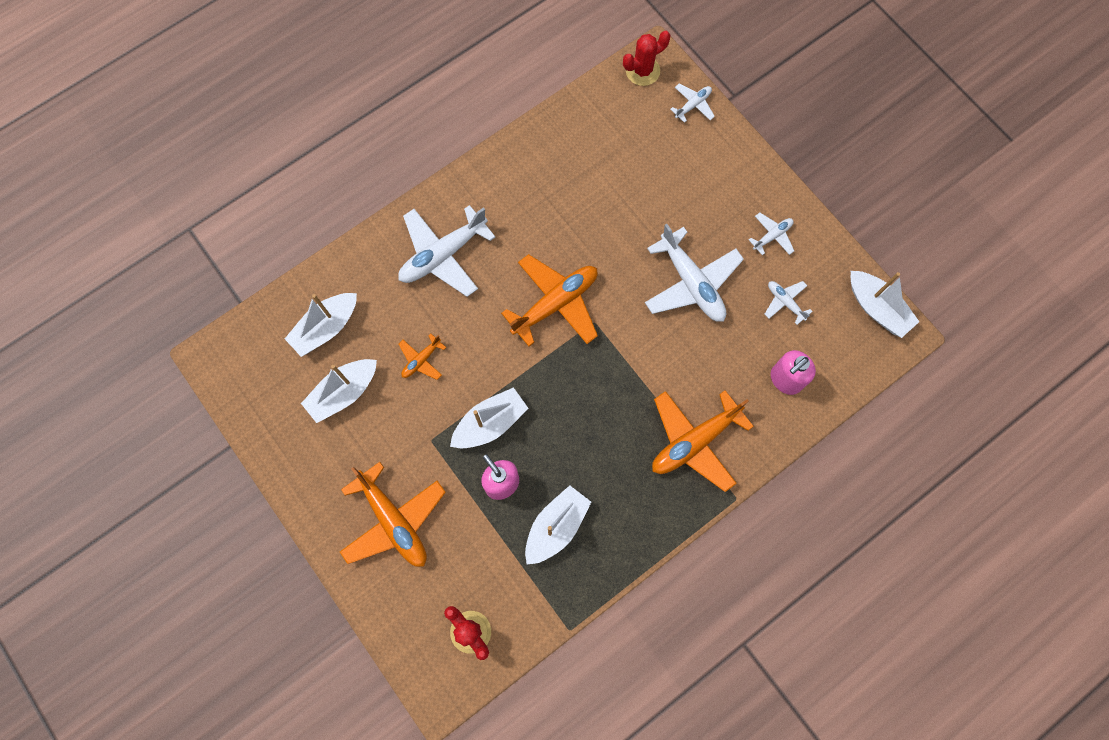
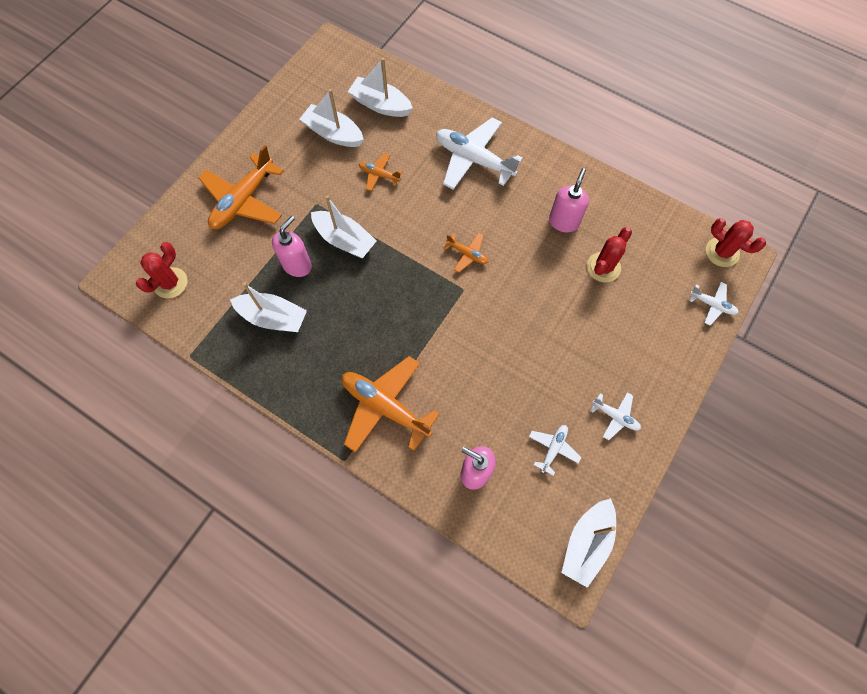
camera: 70 degrees right, 5 degrees down
orange plane [501,254,598,346] -> orange plane [444,233,488,272], size x0.49
white plane [645,224,744,322] -> none
none -> pink soap dispenser [549,168,589,232]
none -> red cactus [587,227,632,282]

